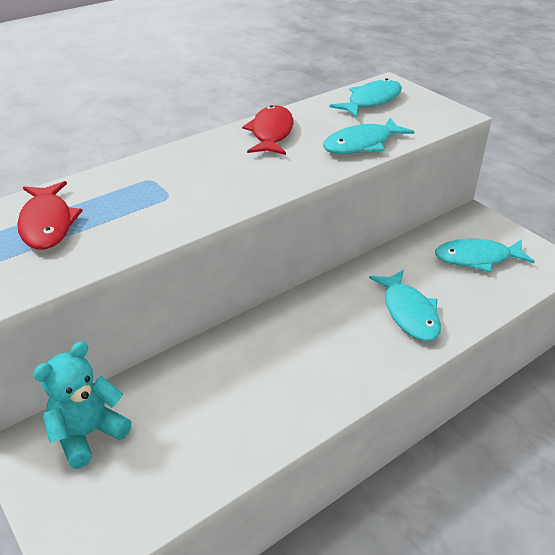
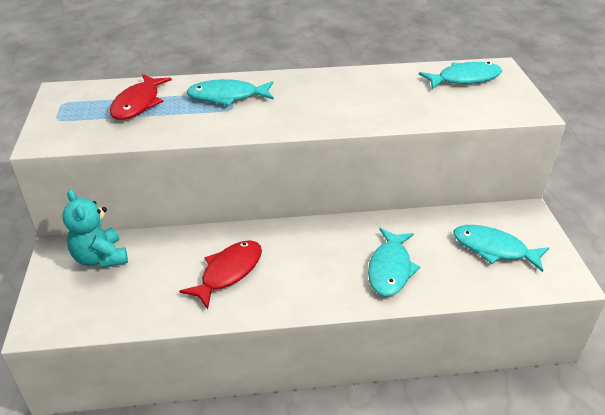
camera: 30 degrees right, 0 degrees up
turquoise teddy bear [33,342,132,469] -> turquoise teddy bear turned 105 degrees counterclockwise [62,190,128,268]
red fish [242,105,293,155] -> red fish moved to [179,240,262,309]
turquoise fish [323,117,414,154] -> turquoise fish moved to [186,79,274,106]

